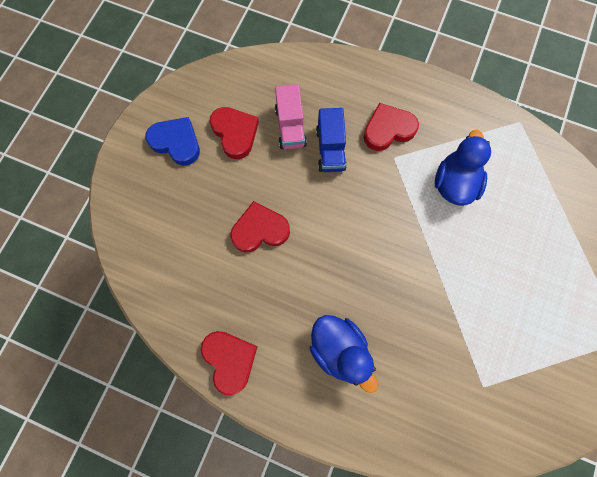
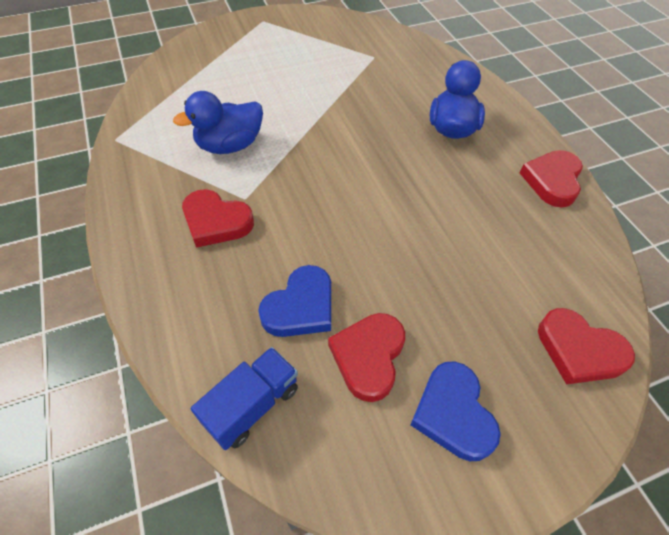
camera: 135 degrees left, 20 degrees down
red heart [231,201,290,252] -> red heart moved to [538,308,635,385]
pink truck [275,84,307,149] -> blue heart [258,265,331,337]
blue truck [316,108,347,172] -> blue truck moved to [191,347,298,450]

